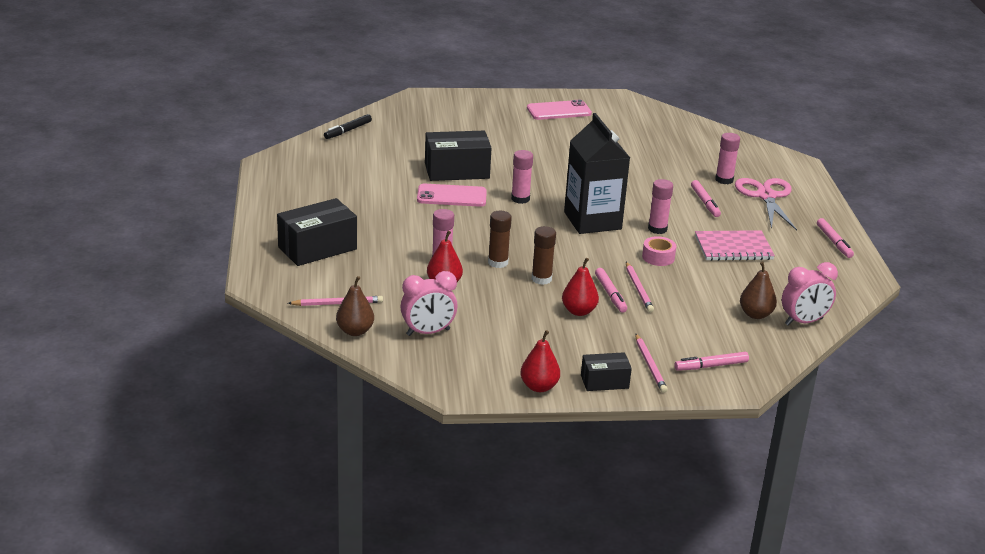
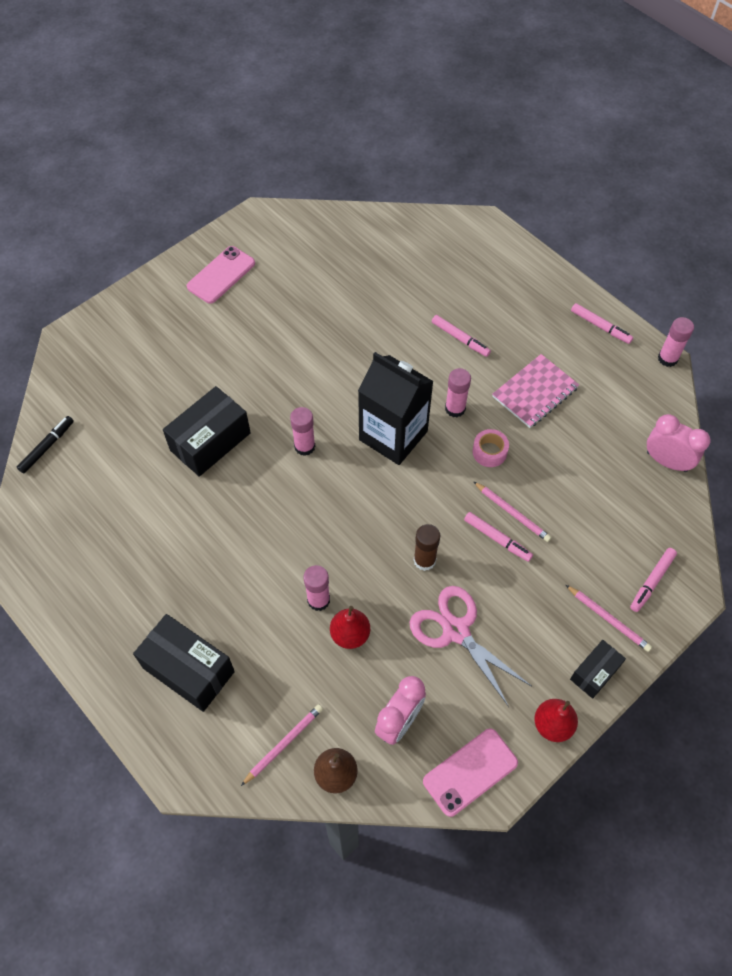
camera: 35 degrees left, 30 degrees up
black box [277,198,357,266] -> black box turned 75 degrees counterclockwise [133,614,235,712]
black marker [324,114,372,139] -> black marker turned 150 degrees counterclockwise [17,416,74,473]
pink phone [417,184,487,207] -> pink phone moved to [423,729,518,817]
brown glue stick [488,211,512,268] -> none
red pear [562,258,599,316] -> none
pink glue stick [715,133,740,184] -> pink glue stick moved to [658,317,694,367]
pink scissors [735,178,797,230] -> pink scissors moved to [410,586,531,707]
brown pear [740,261,777,319] -> none
pink clock [782,262,838,326] -> pink clock turned 90 degrees counterclockwise [647,414,710,472]

